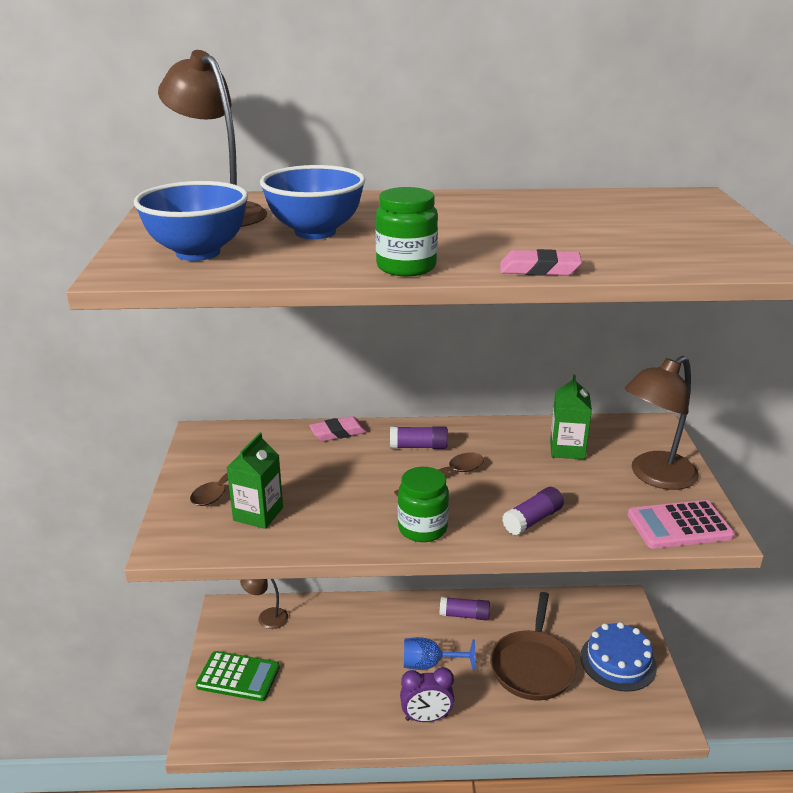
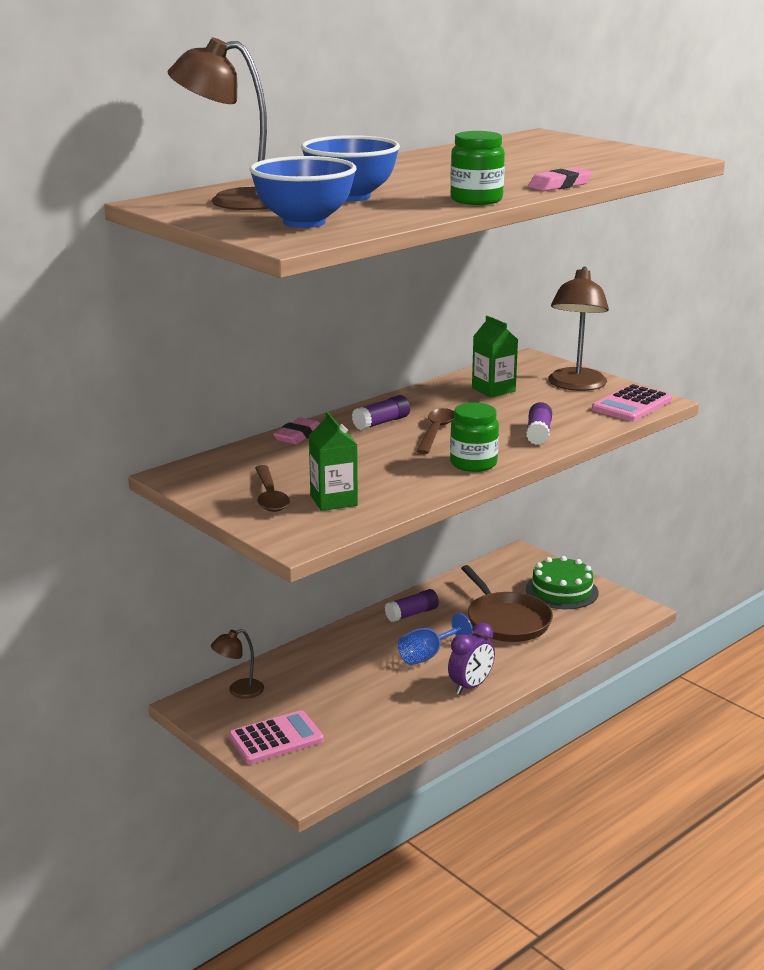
camera: 40 degrees left, 5 degrees down
green calculator [196,651,280,701] -> pink calculator [229,710,324,764]
blue cake [580,622,657,692] -> green cake [526,556,598,609]

